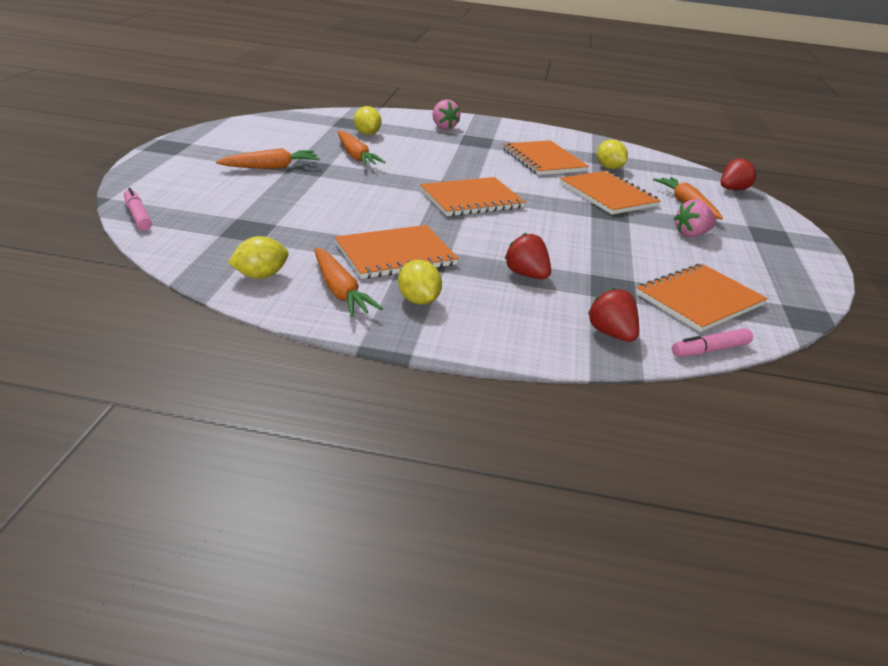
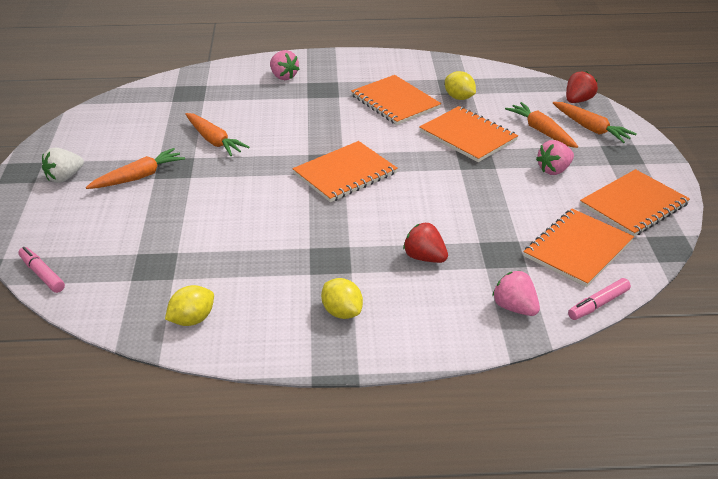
camera: 10 degrees left, 5 degrees up
orange carrot [314,248,383,317] -> orange carrot moved to [553,102,637,143]
orange notebook [335,225,459,279] -> orange notebook moved to [580,169,690,236]
yellow lemon [354,106,381,135] -> none
red strawberry [588,288,639,342] -> pink strawberry [492,270,540,316]
none -> white strawberry [42,148,84,183]

